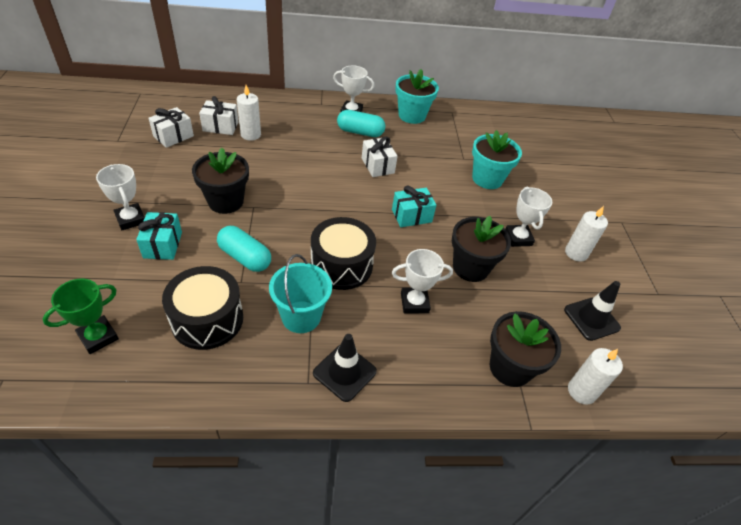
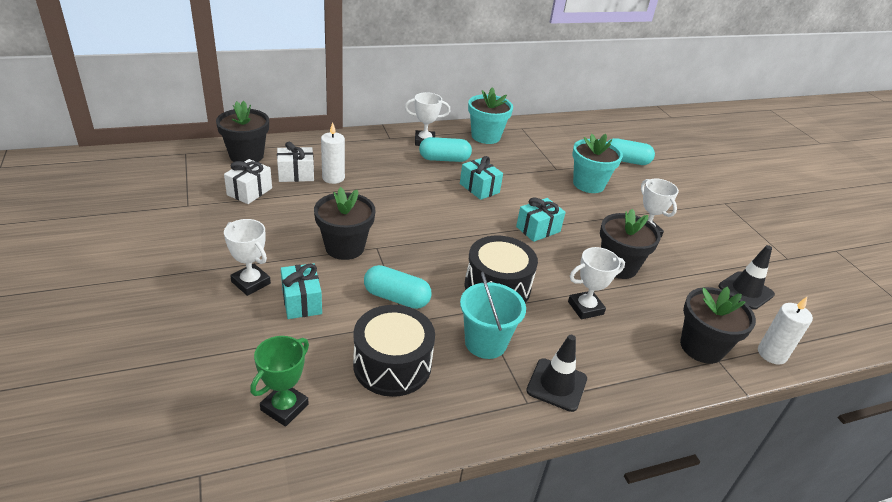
camera: 15 degrees left, 10 degrees down
white gift [362,137,397,177] -> turquoise gift [460,156,503,200]
white candle [565,206,608,262] -> none
none -> black flower pot [216,101,269,162]
none -> turquoise capsule [607,138,655,165]

